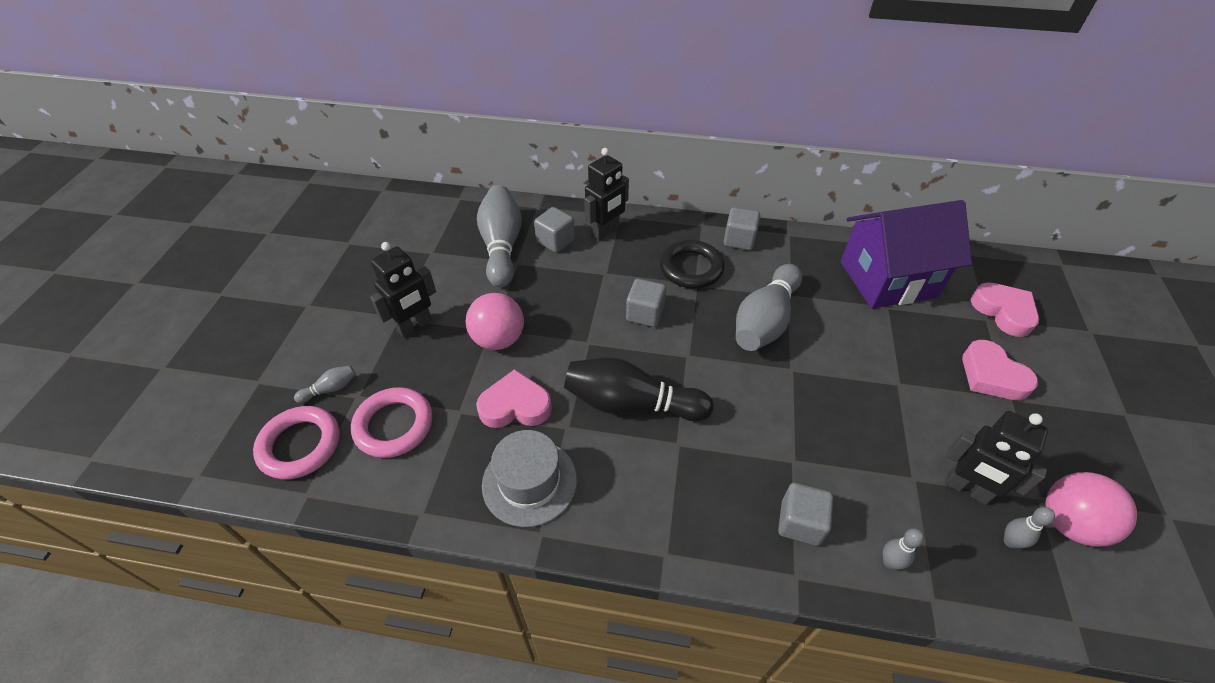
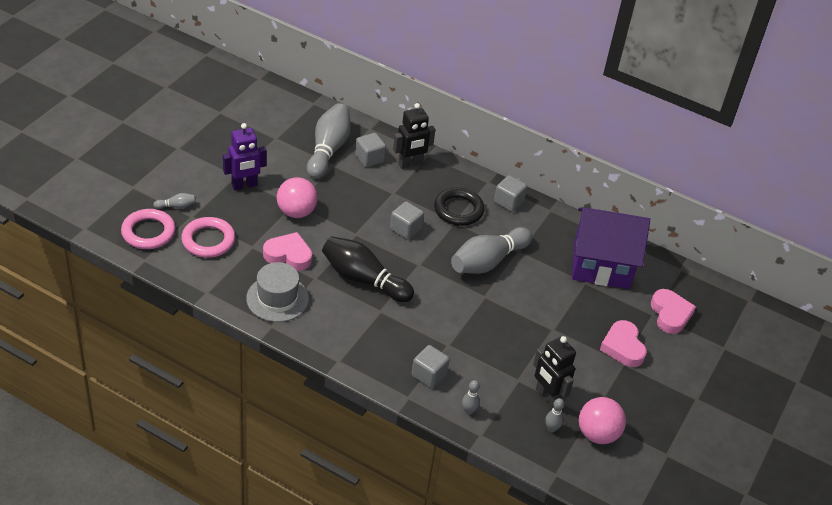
camera: 15 degrees right, 5 degrees down
black robot [370,242,436,338] -> purple robot [223,123,267,190]

